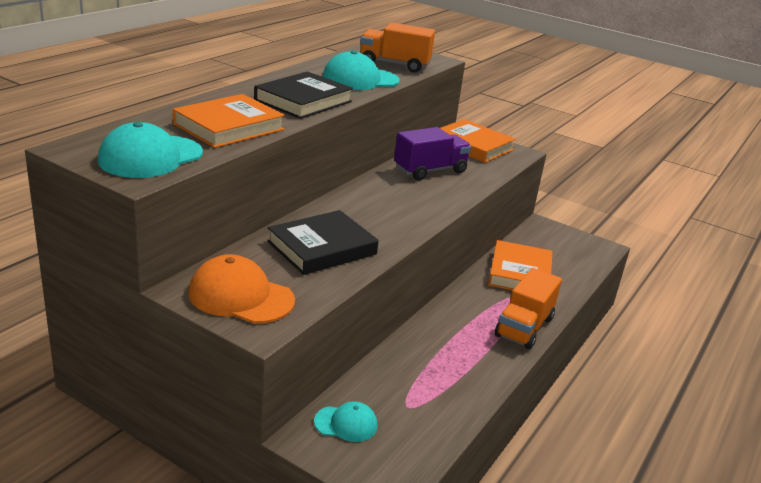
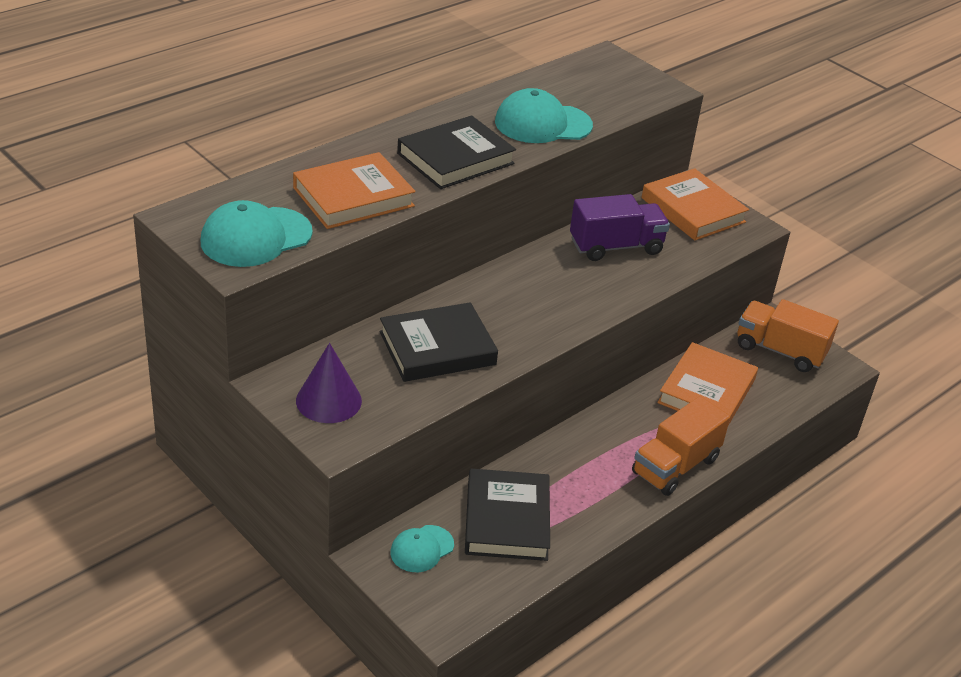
camera: 15 degrees right, 10 degrees up
orange cap [188,254,295,324] -> purple cone [296,343,362,423]
turquoise cap [314,401,378,442] -> turquoise cap turned 120 degrees clockwise [390,525,454,572]
orange truck [360,22,435,73] -> orange truck moved to [737,299,839,372]
none -> black book [465,468,550,561]

